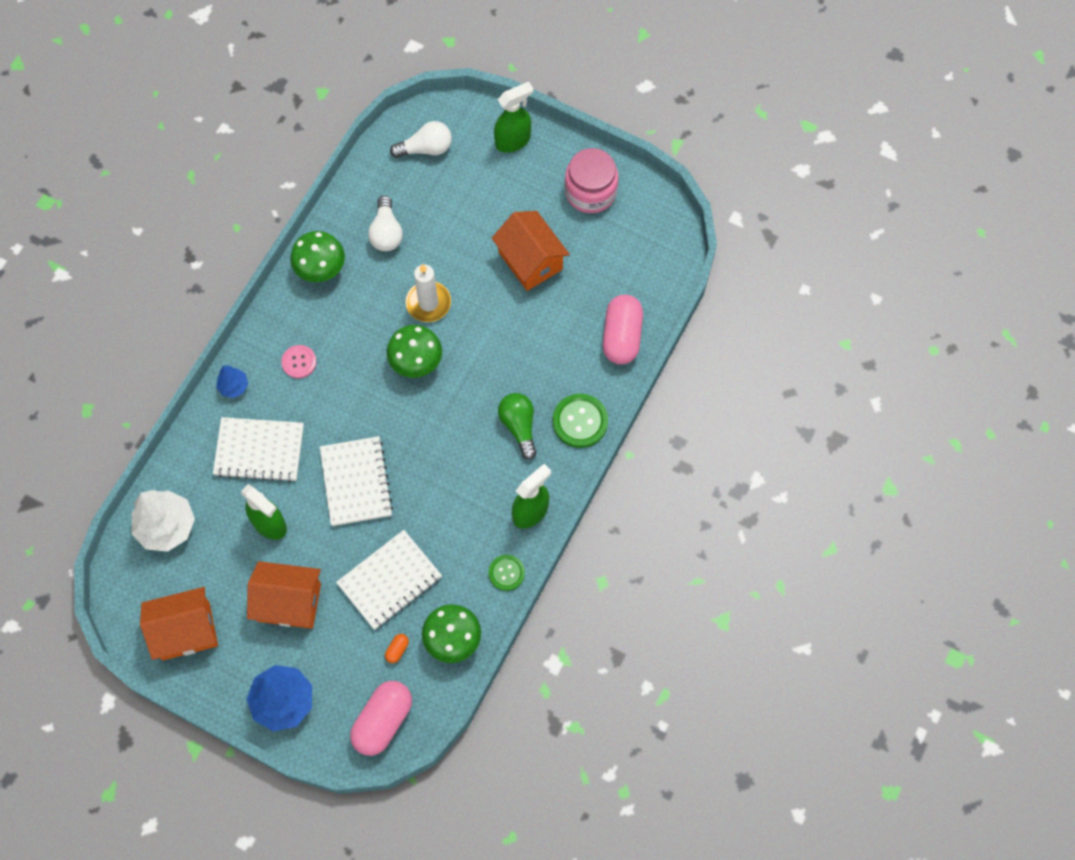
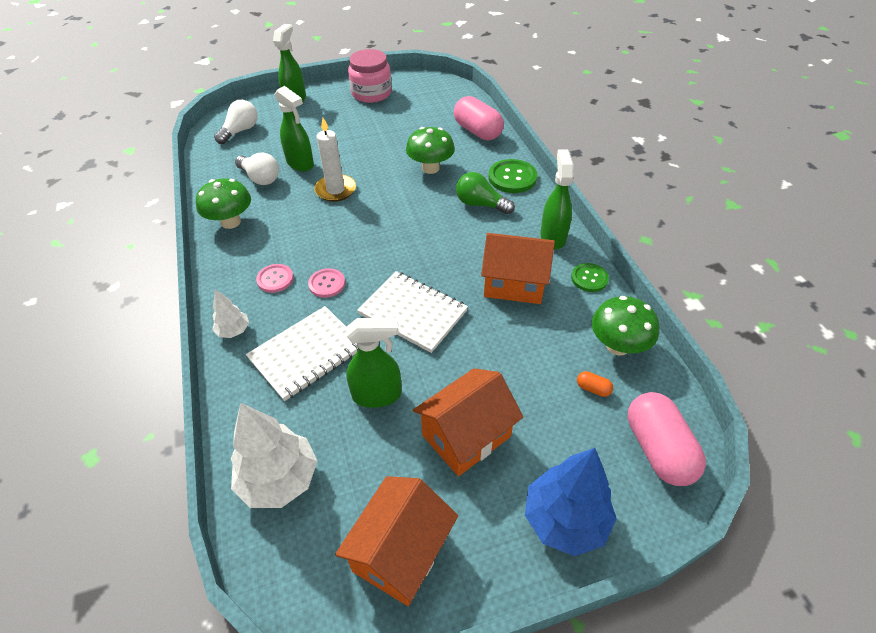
camera: 45 degrees left, 20 degrees down
blue tree [216,365,248,398] -> white tree [212,289,249,338]
white notebook [336,530,442,630] -> none
orange capsule [385,634,409,663] -> orange capsule turned 45 degrees counterclockwise [577,371,613,397]
green mushroom [387,325,442,378] -> green mushroom moved to [406,127,455,174]
orange house [492,211,570,291] -> orange house moved to [481,233,555,304]
none -> green spray bottle [275,86,314,171]
none -> pink button [308,268,345,298]

